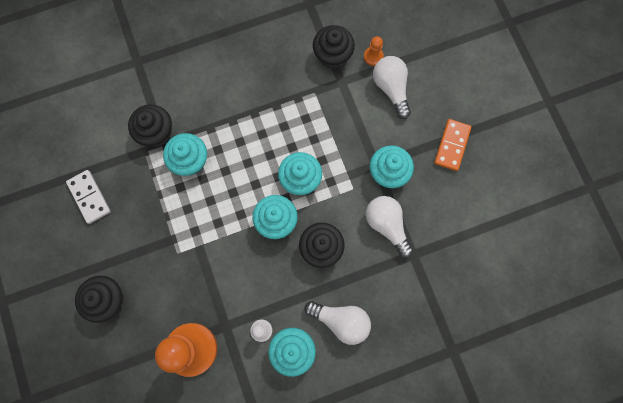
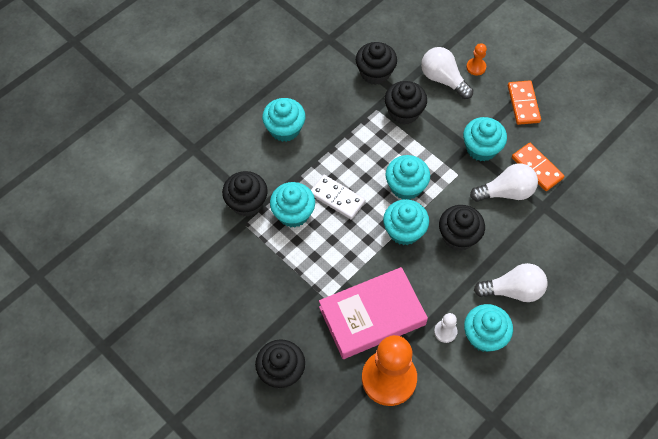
camera: 25 degrees left, 15 degrees down
white domino [66,170,111,224] -> white domino moved to [311,175,365,219]
orange pawn [364,36,384,66] -> orange pawn moved to [466,43,487,76]
white light bulb [366,196,413,258] -> white light bulb turned 135 degrees clockwise [470,163,538,202]
none -> turquoise cupcake [262,98,305,142]
none -> pink book [319,267,428,359]
none -> black cupcake [385,81,427,125]
none -> orange domino [512,143,565,191]

